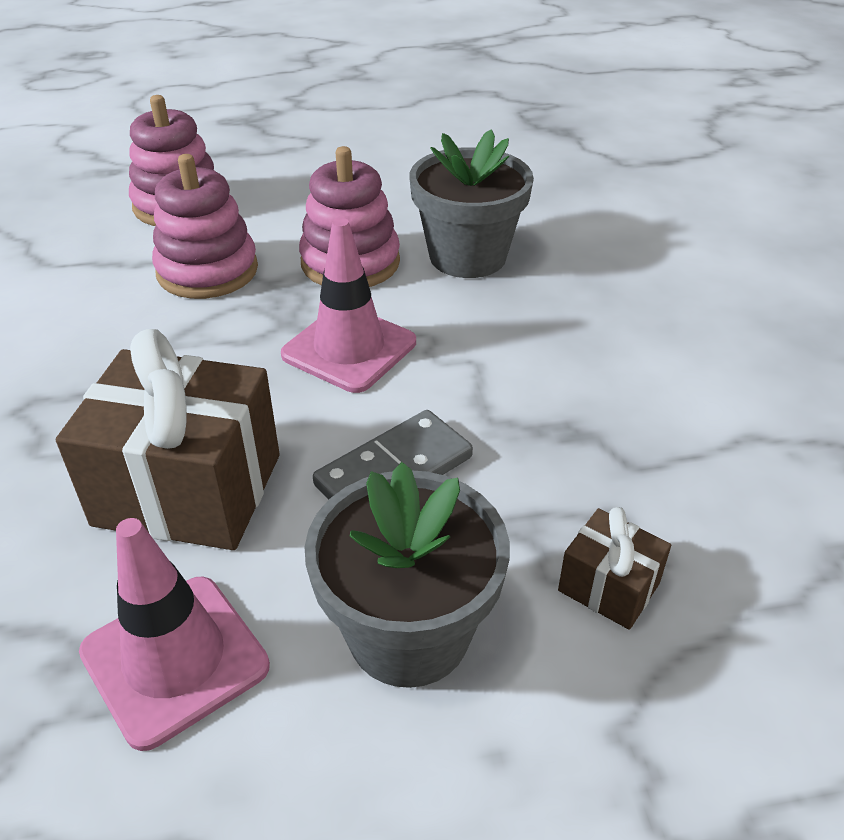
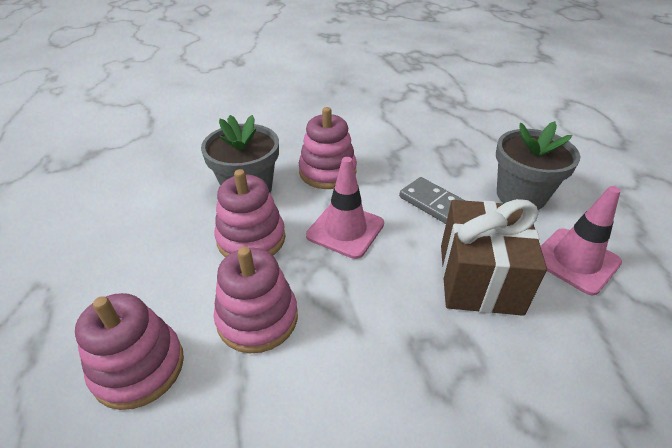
camera: 95 degrees left, 0 degrees up
brown gift [558,507,671,630] -> none
none -> pink stacking toy [299,107,357,189]

